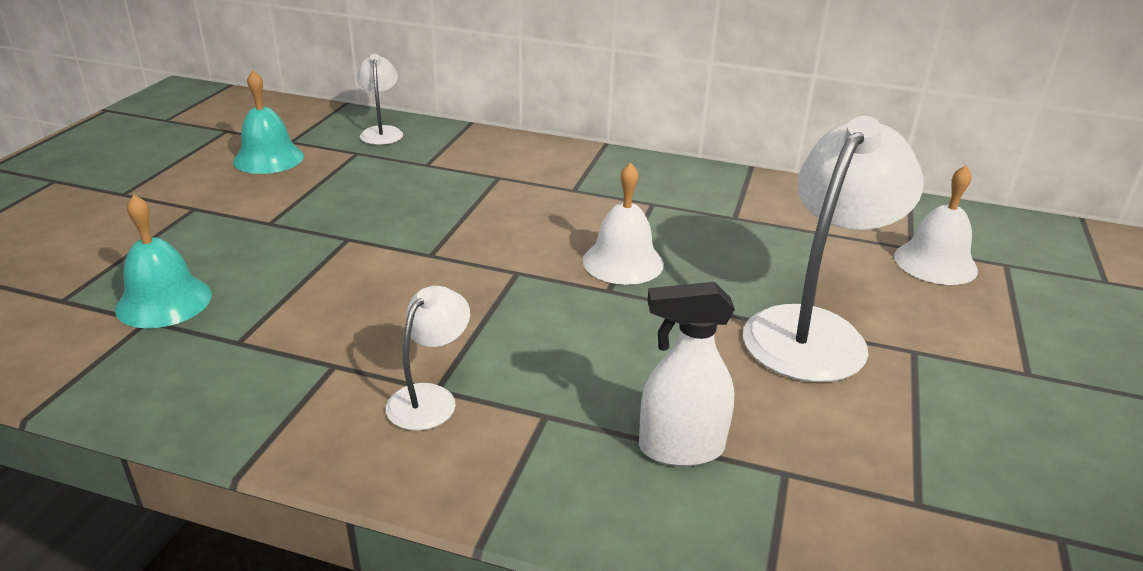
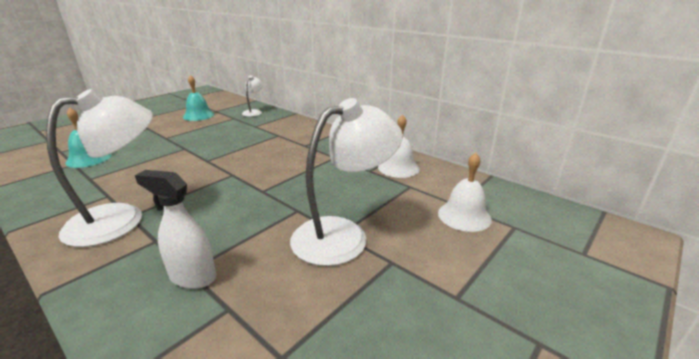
camera: 25 degrees right, 5 degrees down
white lamp [386,286,470,431] -> white lamp [46,89,153,247], size x1.99
white bell [583,162,664,285] -> white bell moved to [378,114,420,178]

